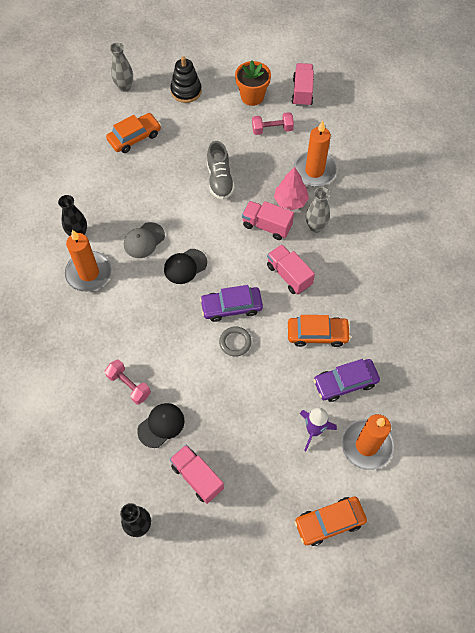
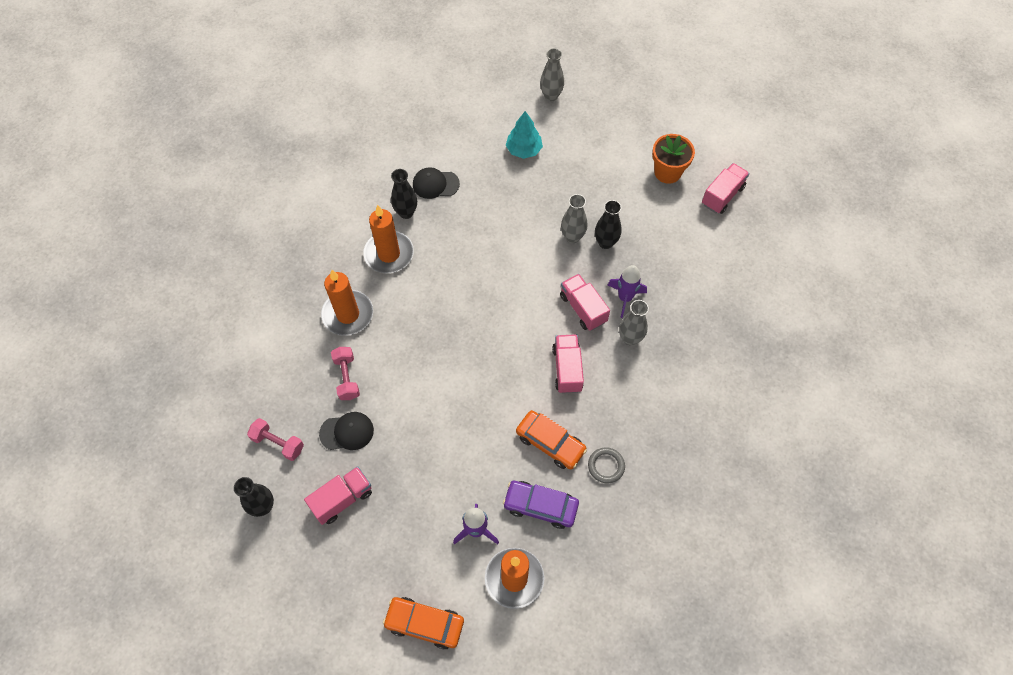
camera: 35 degrees right, 0 degrees up
orange car [106,113,161,153] -> turquoise tree [506,111,543,159]
grey cap [124,222,165,258] -> none
black cap [164,249,207,284] -> black cap moved to [413,167,460,199]
black stacking toy [170,56,202,103] -> none
pink truck [170,445,224,504] -> pink truck turned 60 degrees clockwise [304,466,372,525]
purple car [200,285,263,322] -> none
grey shoe [207,141,235,200] -> grey vase [561,194,587,243]
grey ring [219,326,252,357] -> grey ring moved to [588,447,625,483]
pink dumbbell [252,112,294,135] -> pink dumbbell moved to [247,418,304,461]
pink tree [274,167,309,210] -> purple rocket [608,265,647,318]
orange candle [293,121,337,187] -> orange candle moved to [321,270,373,336]
none -> black vase [595,200,622,249]

